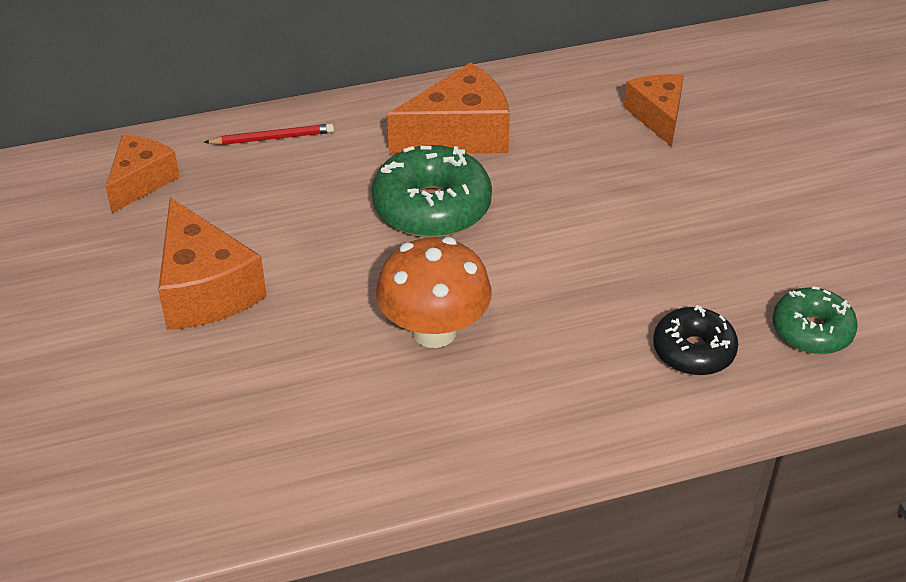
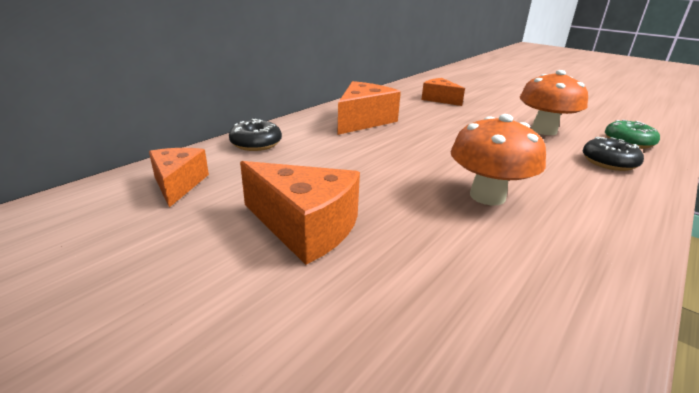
camera: 35 degrees left, 15 degrees down
red pencil [204,124,334,145] -> black donut [229,119,282,151]
green donut [371,145,492,238] -> none
none -> orange mushroom [519,70,588,135]

